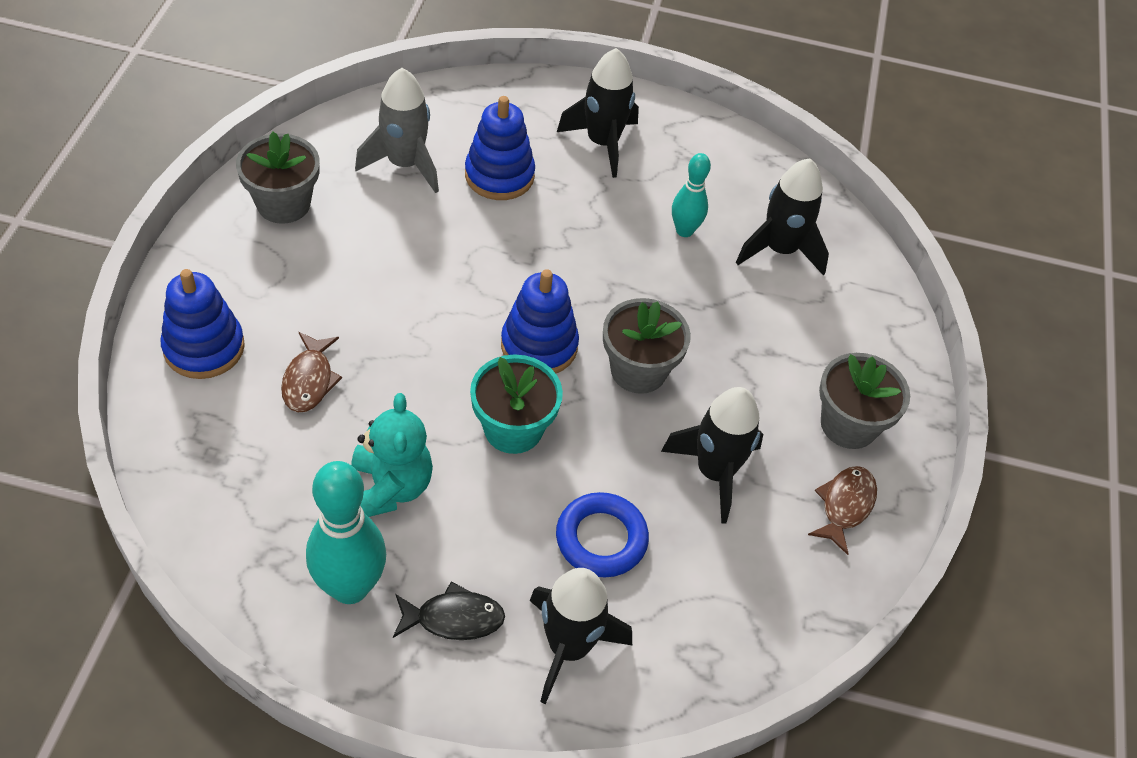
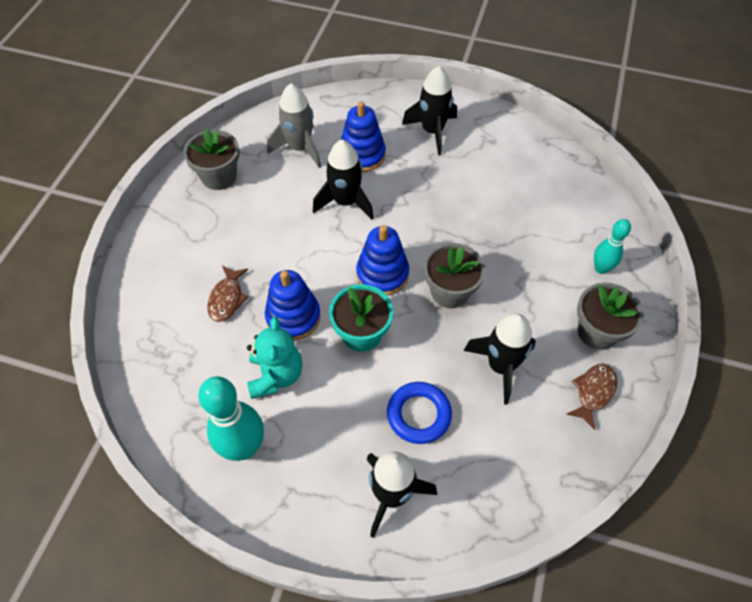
camera: 10 degrees right, 5 degrees up
blue stacking toy [160,269,245,379] -> blue stacking toy moved to [265,270,321,341]
black fish [393,582,505,640] -> none
turquoise bowling pin [672,153,711,237] -> turquoise bowling pin moved to [594,219,631,274]
black rocket [736,158,829,276] -> black rocket moved to [313,139,374,220]

